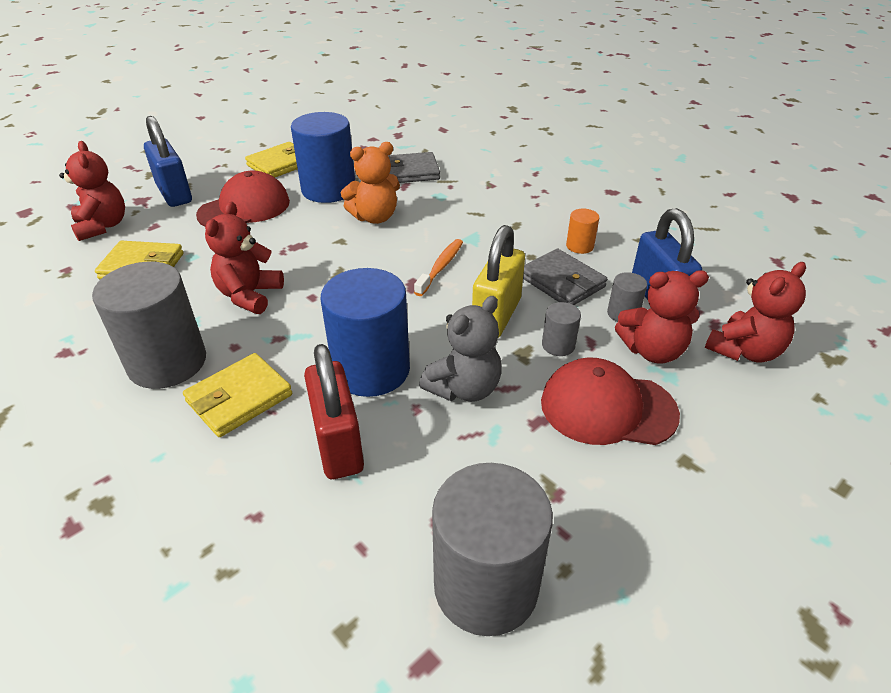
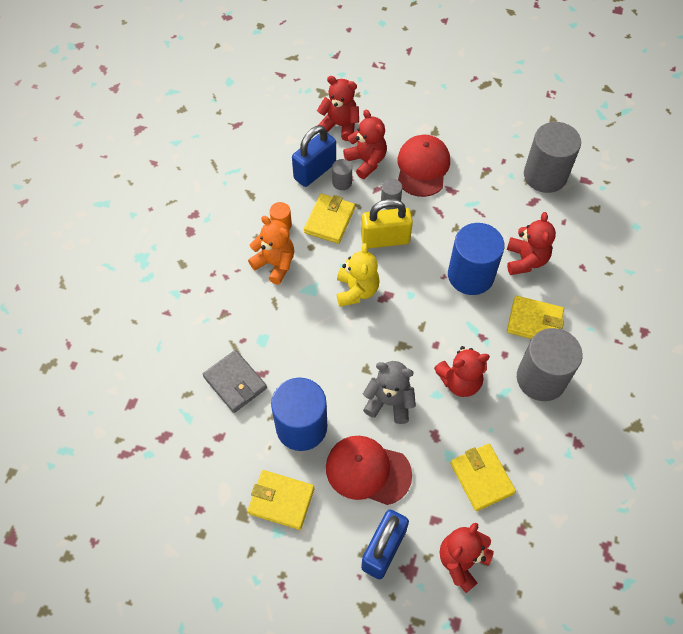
camera: 120 degrees left, 20 degrees up
red padlock [304,344,364,479] -> red teddy bear [507,212,556,275]
orange teddy bear [341,142,400,224] -> orange teddy bear moved to [248,216,294,285]
orange toothbrush [414,239,463,296] -> yellow teddy bear [337,243,380,307]
grey teddy bear [419,296,502,402] -> grey teddy bear moved to [363,361,416,424]
grey wallet [523,248,607,305] -> yellow wallet [304,194,355,244]
red cap [541,357,680,445] -> red cap turned 150 degrees counterclockwise [398,135,450,197]

